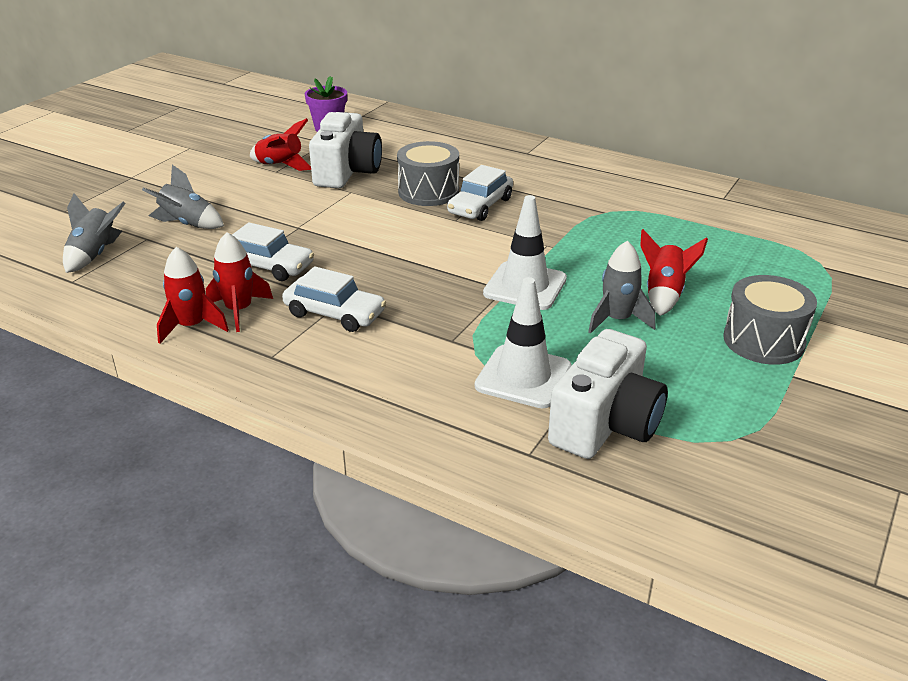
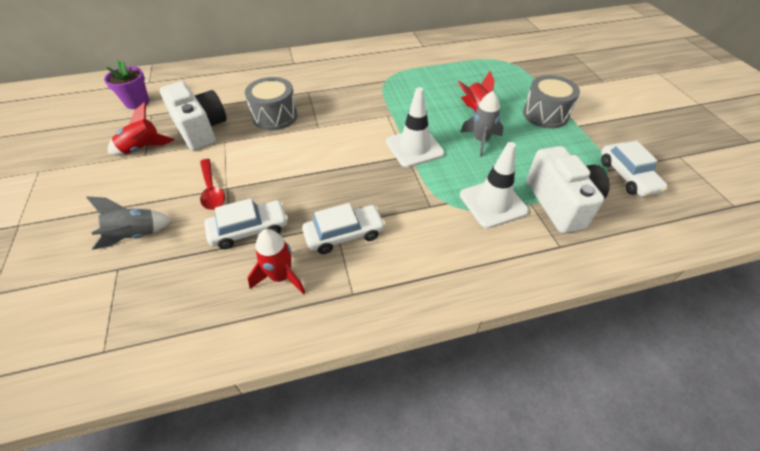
camera: 45 degrees left, 15 degrees up
grey rocket [63,193,126,273] -> none
red rocket [157,247,229,344] -> none
white car [447,165,513,221] -> white car moved to [601,141,668,197]
none -> red spoon [200,159,225,210]

